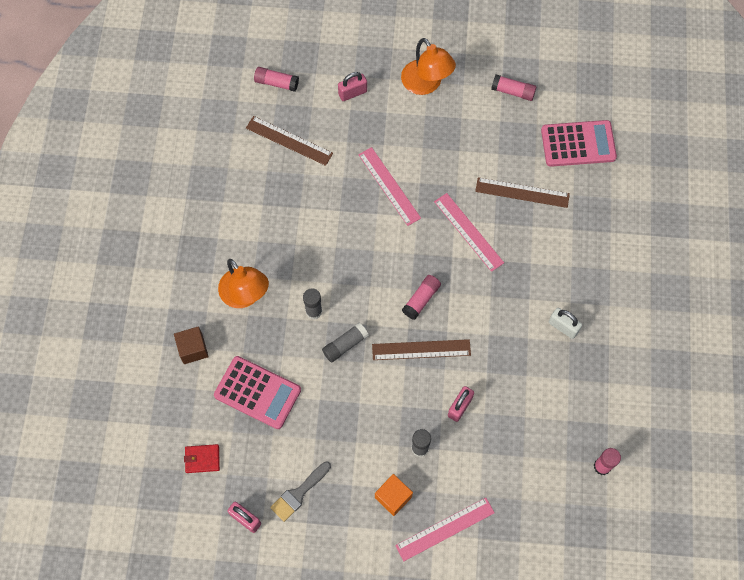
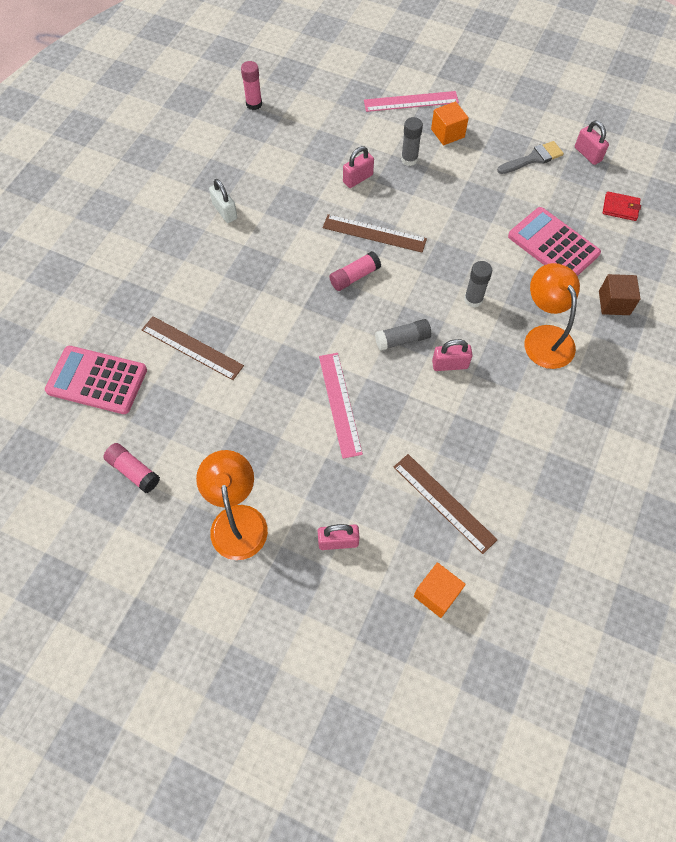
camera: 160 degrees left, 5 degrees down
pink glue stick [254,67,299,92] -> orange cube [414,562,466,618]
grey glue stick [322,323,369,362] -> grey glue stick moved to [375,319,431,351]
pink ruler [434,193,504,272] -> none
none -> pink padlock [432,339,472,371]

